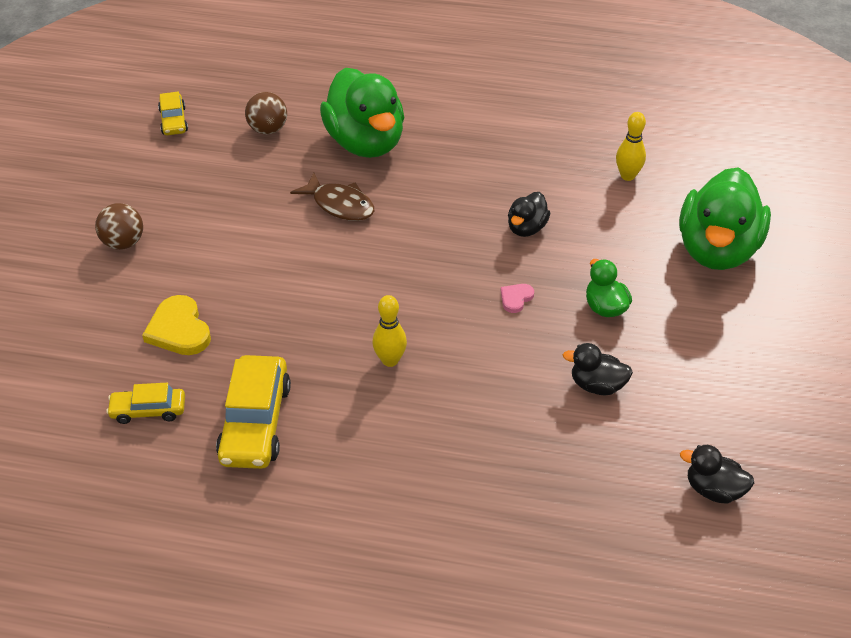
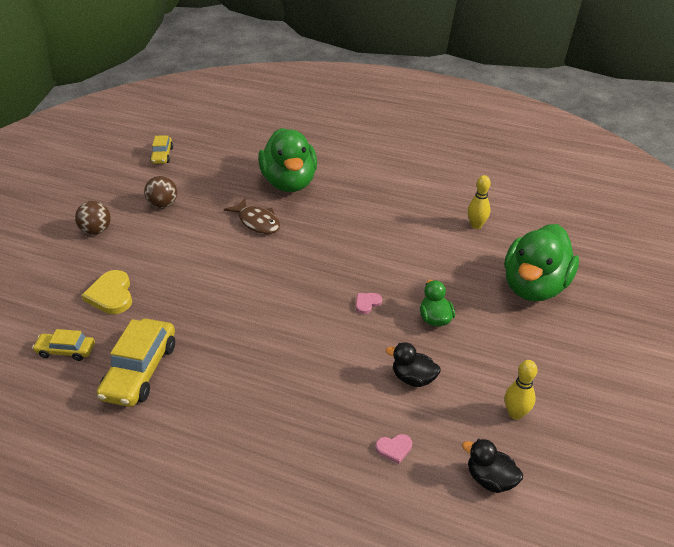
camera: 10 degrees right, 5 degrees down
brown ball [245,92,287,134] -> brown ball moved to [144,176,177,208]
yellow bowling pin [372,295,407,367] -> yellow bowling pin moved to [505,360,538,420]
black duck [508,192,550,237] -> none
none -> pink heart [375,434,412,464]

